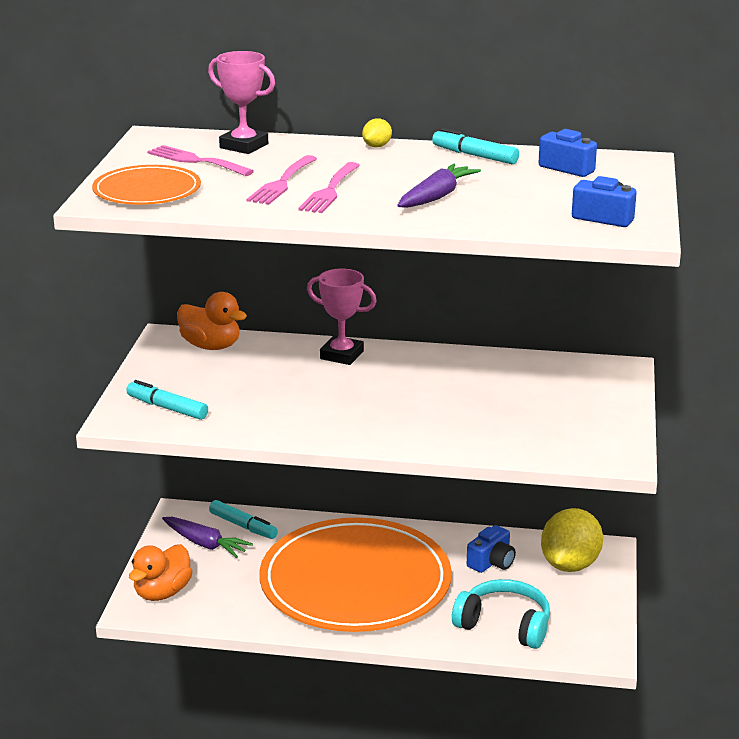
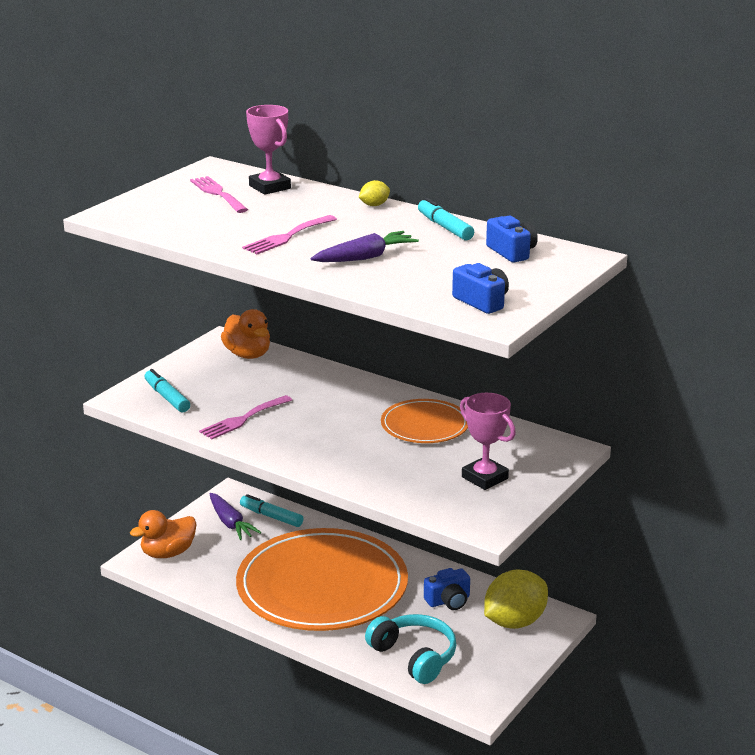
camera: 25 degrees right, 0 degrees up
orange plate [92,165,201,205] -> orange plate moved to [381,399,468,443]
turquoise marker [209,500,278,539] -> turquoise marker turned 150 degrees clockwise [240,494,303,527]
pink fork [246,155,317,205] -> pink fork moved to [199,395,292,439]
pink trophy [307,269,377,365] -> pink trophy moved to [460,393,516,490]

